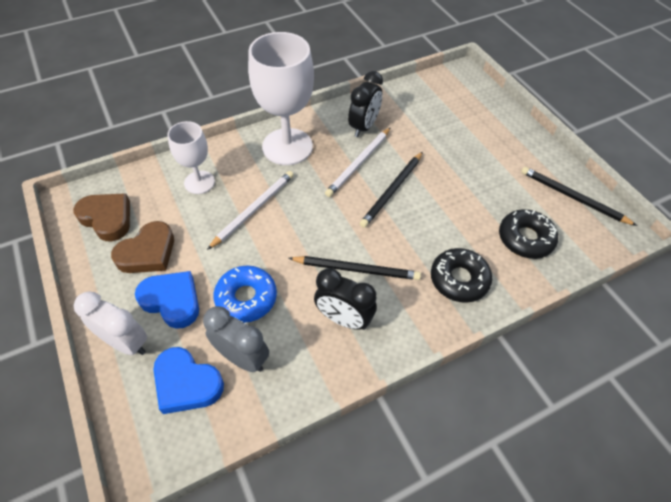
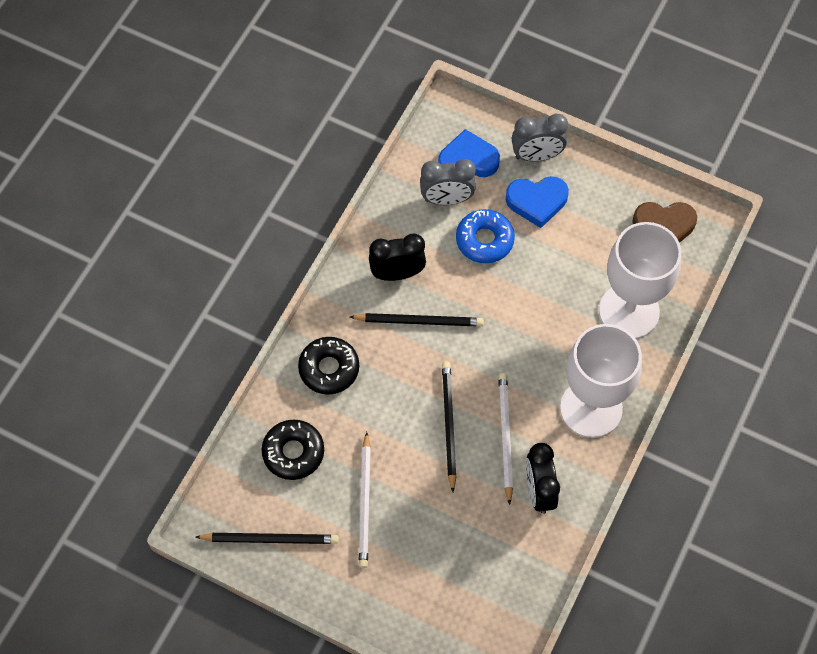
camera: 145 degrees right, 10 degrees up
white clock [74,292,147,355] -> grey clock [512,114,568,161]
brown heart [111,221,174,273] -> none
white goblet [167,121,215,194] -> white goblet [599,222,681,339], size x1.76
white pencil [207,171,294,250] -> white pencil moved to [359,432,371,568]
black pencil [289,256,421,280] -> black pencil turned 150 degrees counterclockwise [350,313,484,326]

